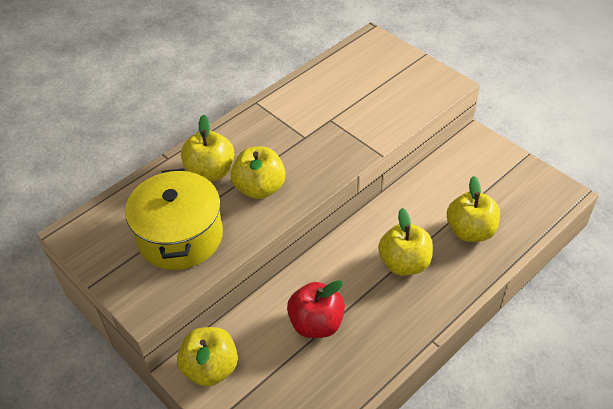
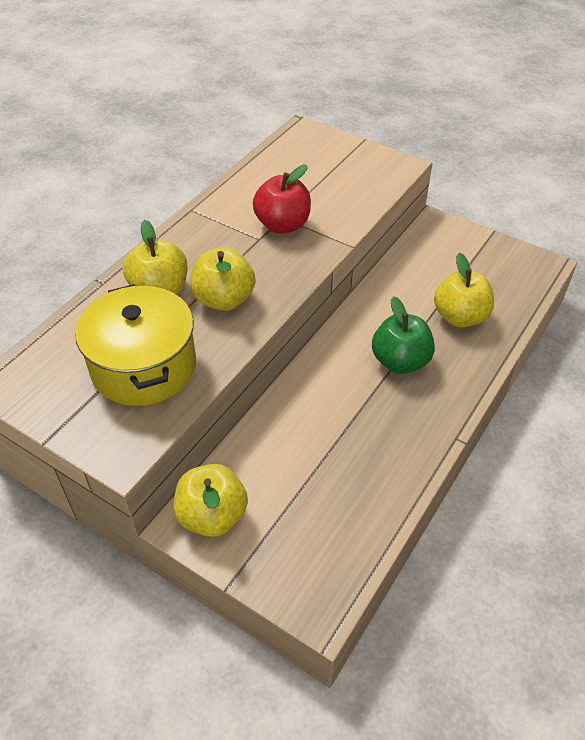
camera: 15 degrees left, 0 degrees up
red apple [287,280,345,338] -> red apple moved to [253,165,311,234]
yellow apple [378,208,433,276] -> green apple [372,296,435,374]

